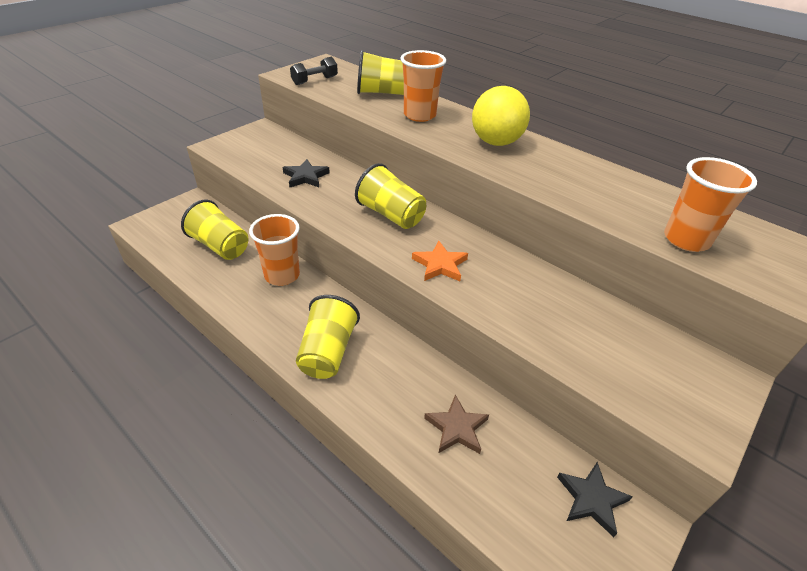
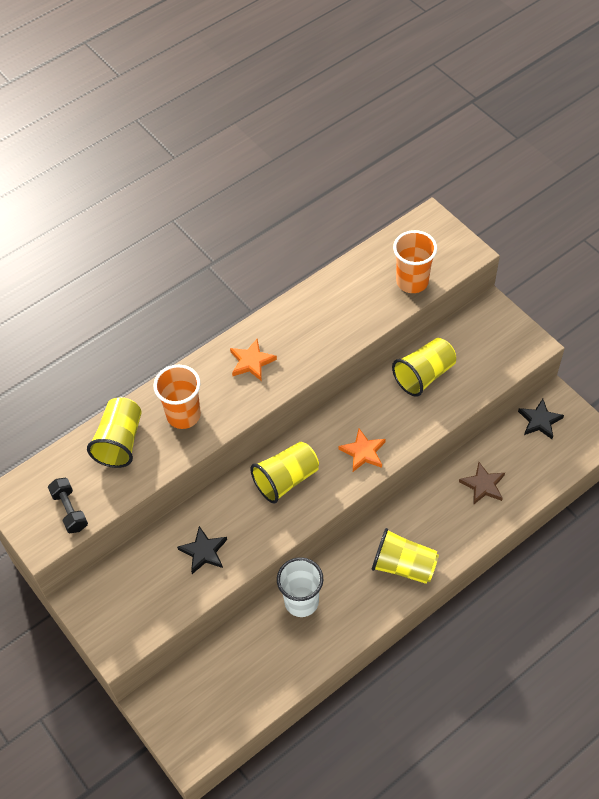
camera: 75 degrees left, 15 degrees up
yellow cup [181,200,249,260] -> yellow cup moved to [392,338,456,397]
orange cup [249,214,300,286] -> white cup [277,557,323,617]
yellow ball [472,86,530,146] -> orange star [230,339,277,381]

